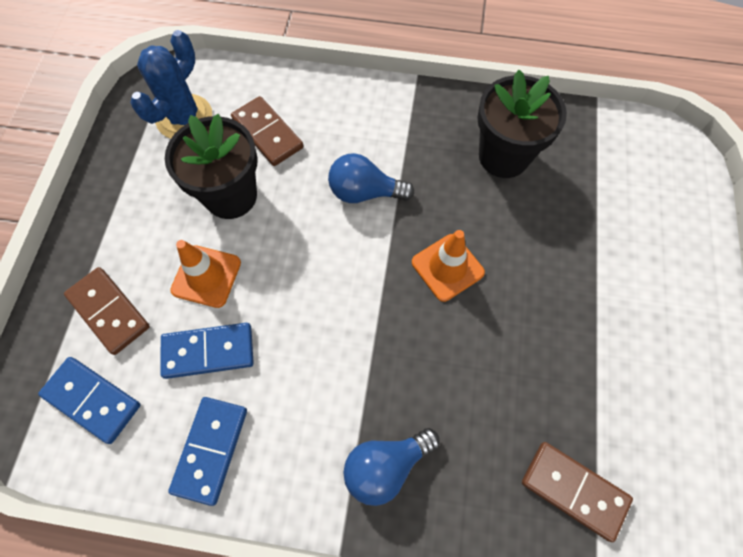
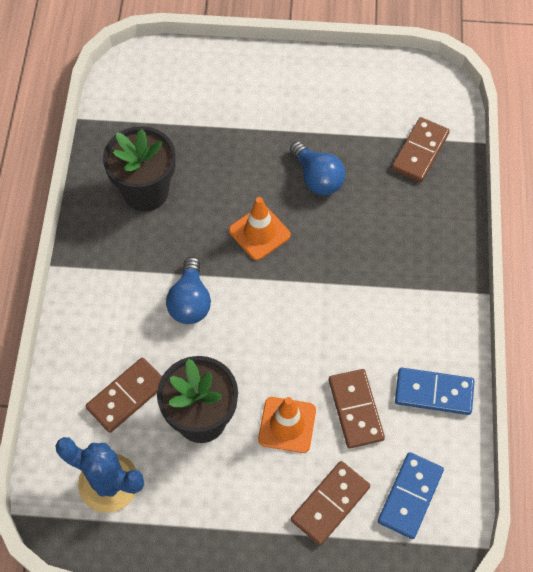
camera: 95 degrees left, 5 degrees down
blue domino [160,323,254,379] -> brown domino [329,369,385,448]
blue light bulb [344,428,440,506] -> blue light bulb moved to [290,141,345,195]

